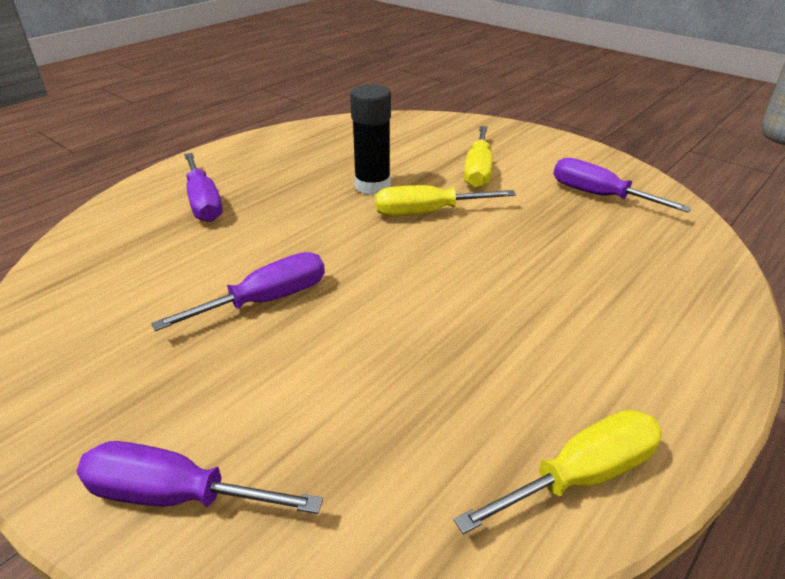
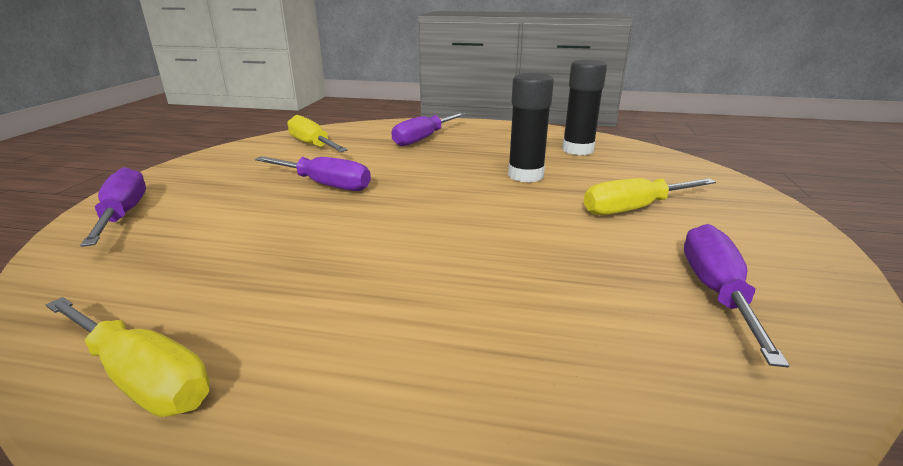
camera: 60 degrees right, 10 degrees down
yellow screwdriver [375,185,516,216] -> yellow screwdriver moved to [287,115,348,152]
none -> black glue stick [562,60,607,155]

